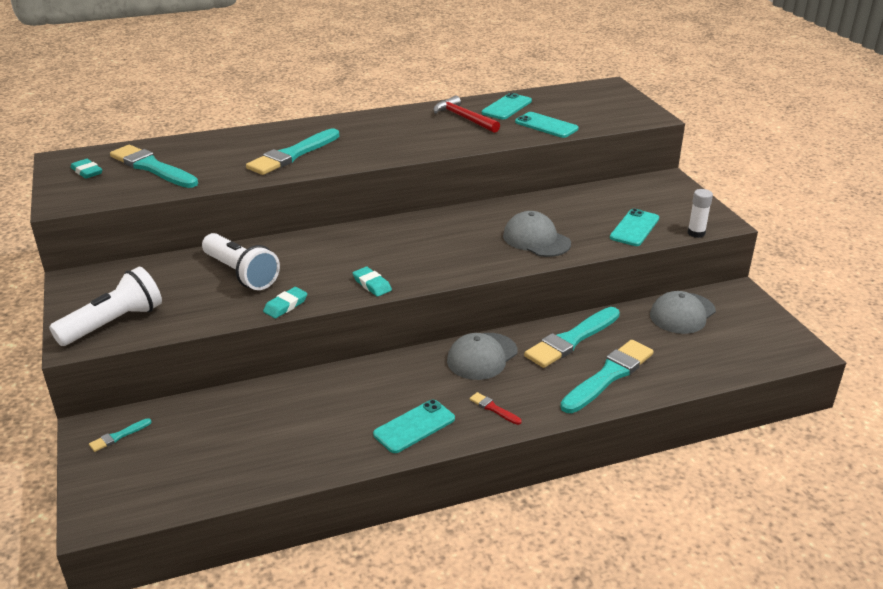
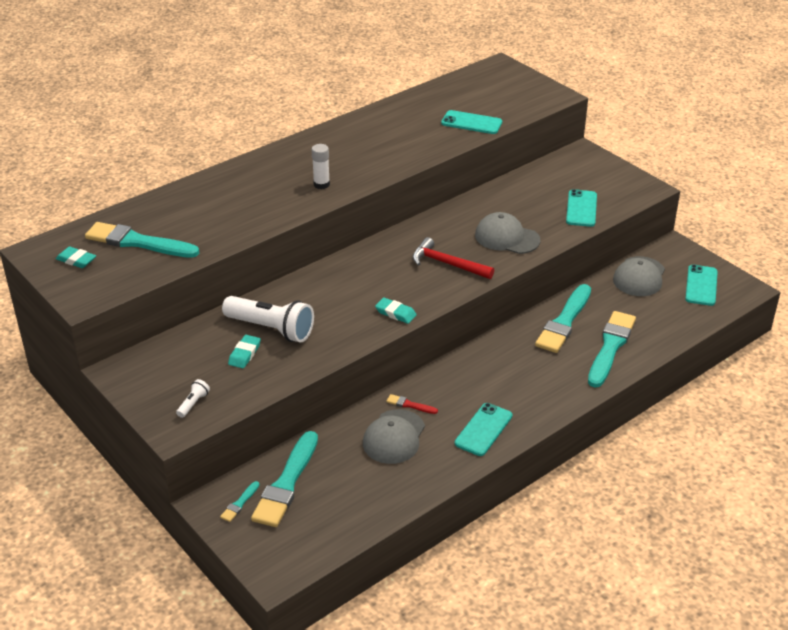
camera: 20 degrees left, 5 degrees up
white flashlight [49,266,162,346] -> white flashlight [176,379,210,418], size x0.43
turquoise brush [246,128,340,175] -> turquoise brush moved to [251,431,318,527]
turquoise eraser [263,287,307,318] -> turquoise eraser moved to [228,335,261,368]
red hammer [434,96,500,133] -> red hammer moved to [413,237,494,279]
grey cap [447,333,518,380] -> grey cap moved to [363,409,425,464]
red brush [470,392,522,425] -> red brush moved to [386,394,438,414]
turquoise phone [482,93,532,119] -> turquoise phone moved to [685,264,718,306]
white glue stick [688,189,713,238] -> white glue stick moved to [312,144,330,189]

